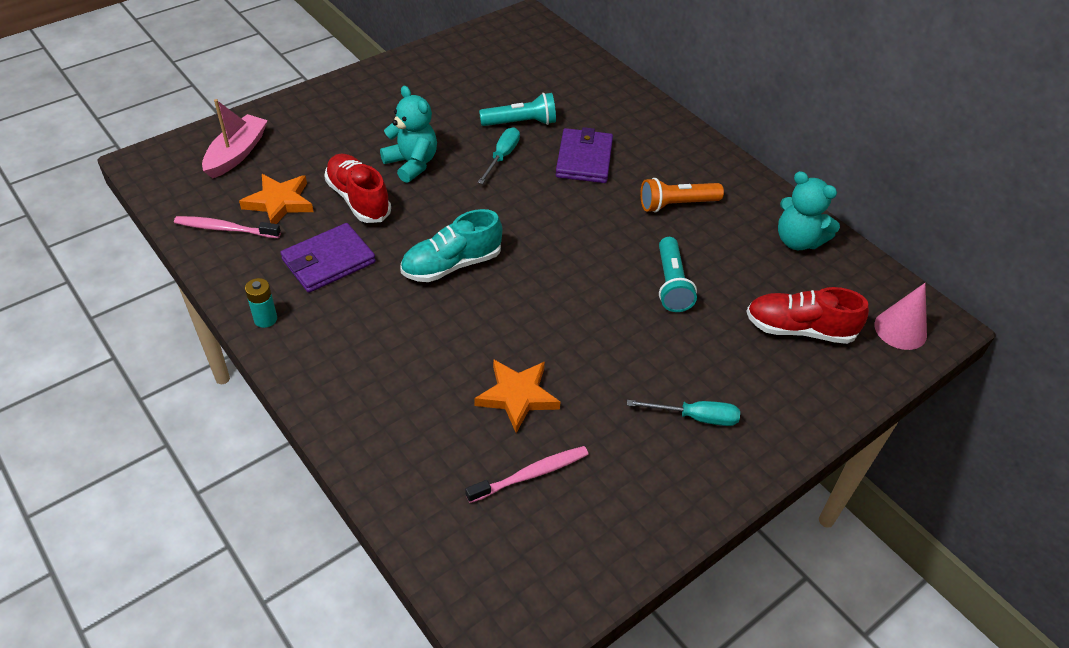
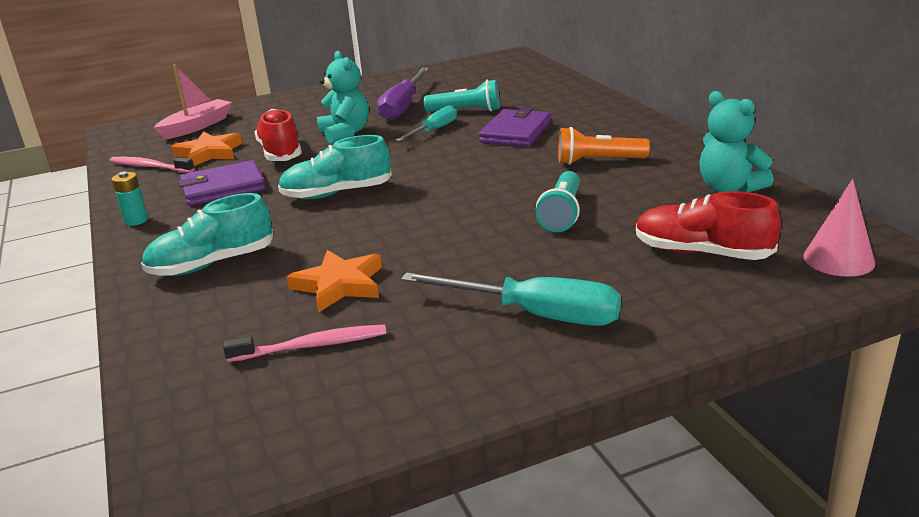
camera: 20 degrees right, 20 degrees down
turquoise screwdriver [627,400,740,426] -> turquoise screwdriver [401,272,621,326], size x1.64
none -> turquoise shoe [141,193,273,276]
none -> purple screwdriver [377,68,429,121]

